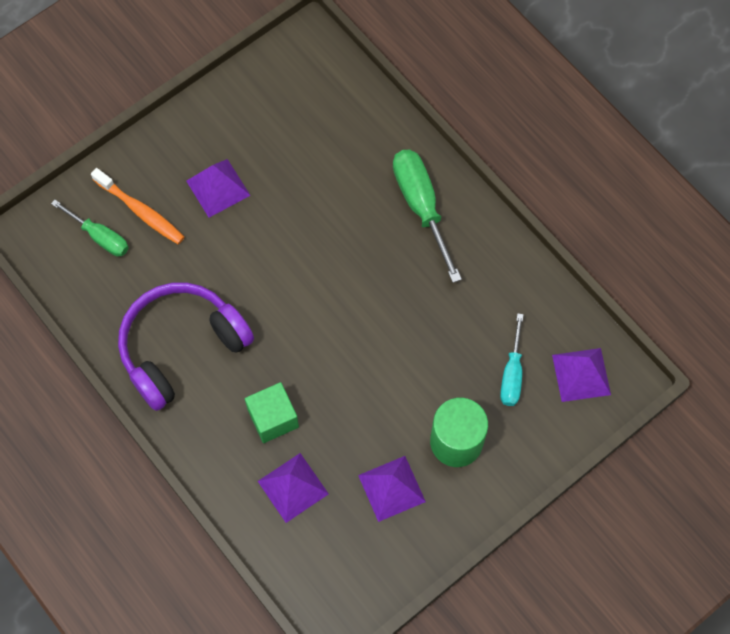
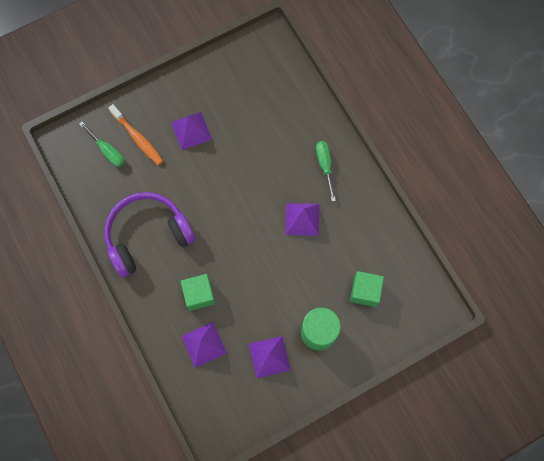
camera: 10 degrees right, 5 degrees up
green screwdriver [393,149,462,283] -> green screwdriver [316,141,336,201], size x0.63
turquoise screwdriver [500,313,524,406] -> green cube [350,271,384,307]
purple pyramid [552,348,611,402] -> purple pyramid moved to [285,203,319,236]

